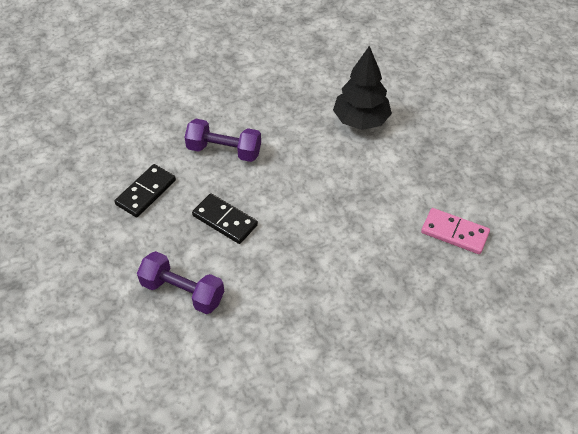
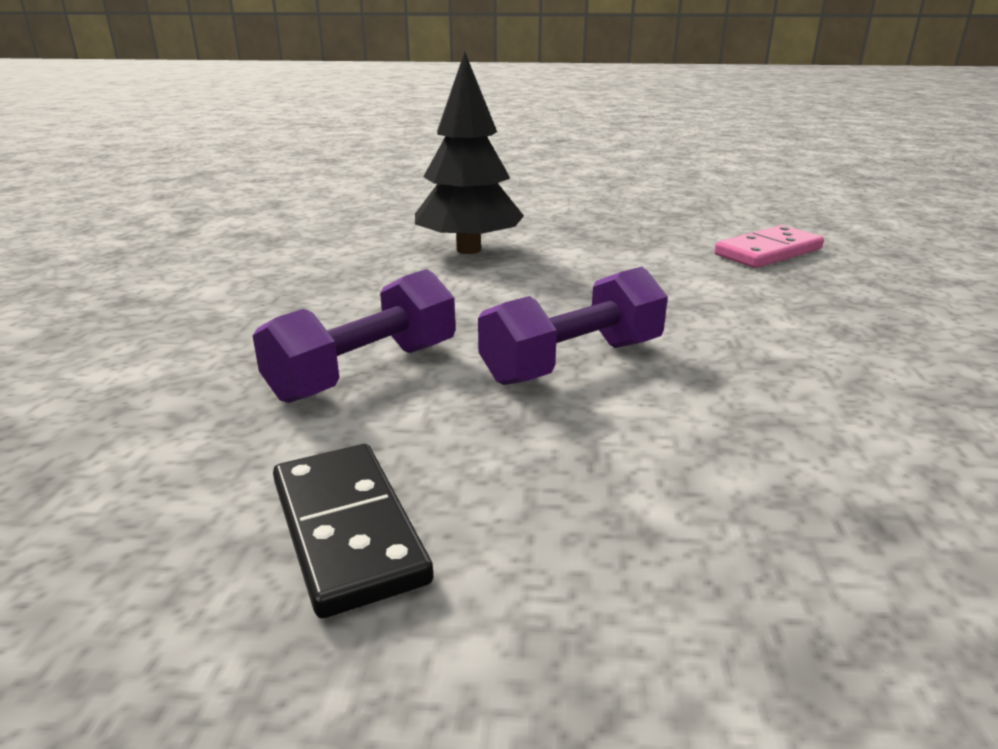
camera: 60 degrees left, 25 degrees down
purple dumbbell [137,251,224,314] -> purple dumbbell moved to [478,267,668,385]
black domino [192,193,258,244] -> none

